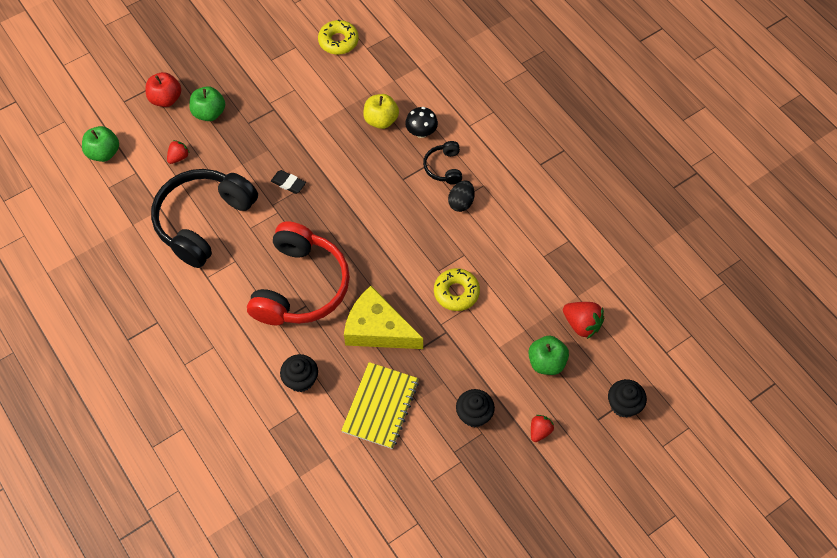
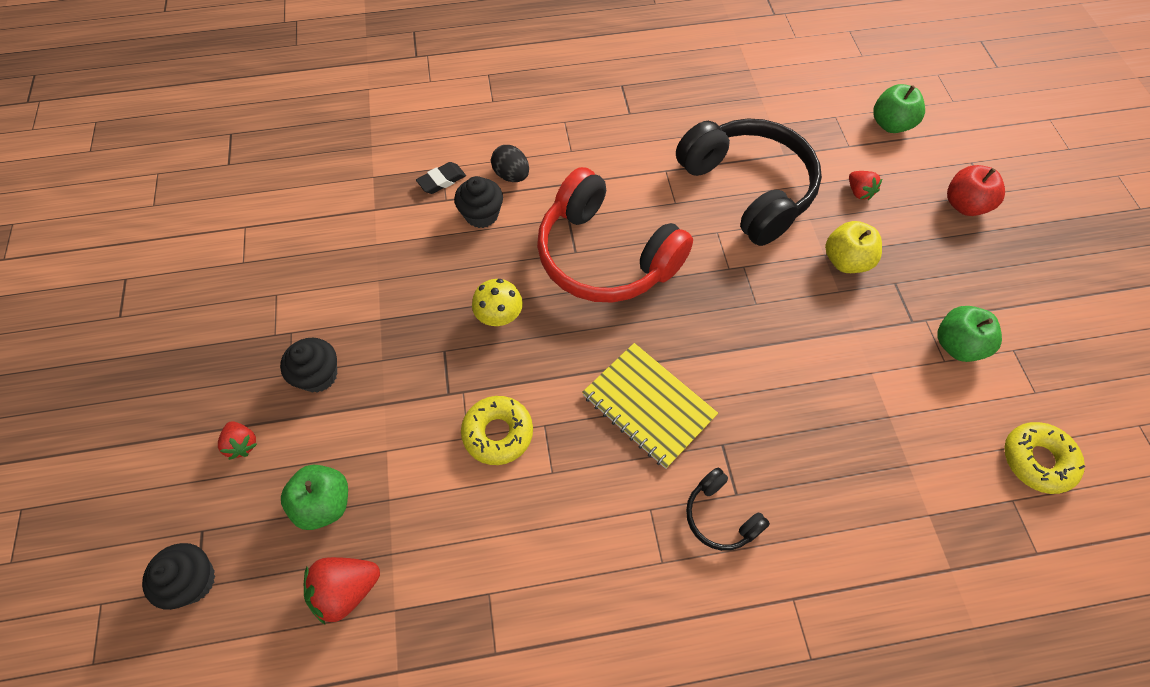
camera: 115 degrees right, 0 degrees up
green apple [189,86,225,121] -> green apple moved to [937,306,1002,362]
black eraser [271,170,306,194] -> black eraser moved to [416,162,466,194]
yellow notebook [341,362,419,449] -> yellow notebook moved to [582,343,718,469]
yellow cheese [344,286,423,349] -> yellow mushroom [472,279,523,326]
yellow apple [363,94,399,129] -> yellow apple moved to [825,221,882,273]
black mushroom [405,107,438,138] -> none
black headphones [423,141,462,185] -> black headphones turned 150 degrees counterclockwise [686,468,770,551]
black egg [448,181,475,212] -> black egg moved to [491,145,529,182]

